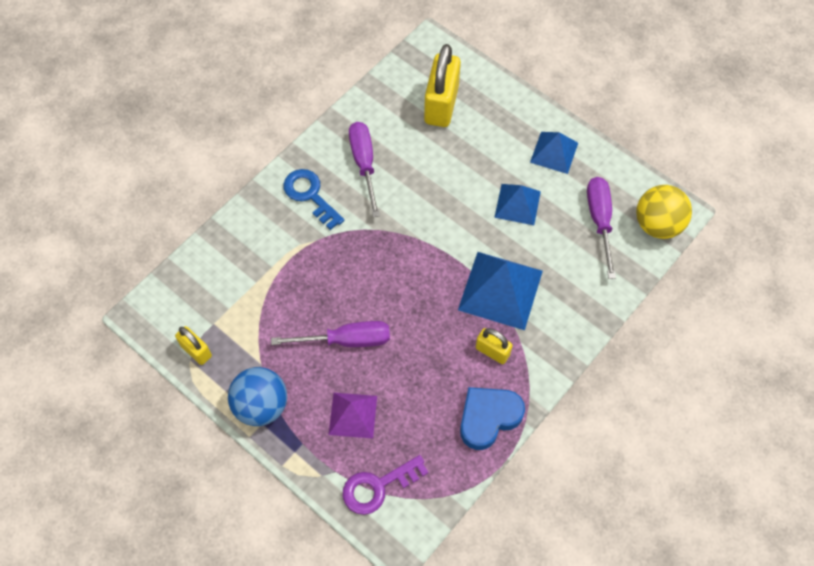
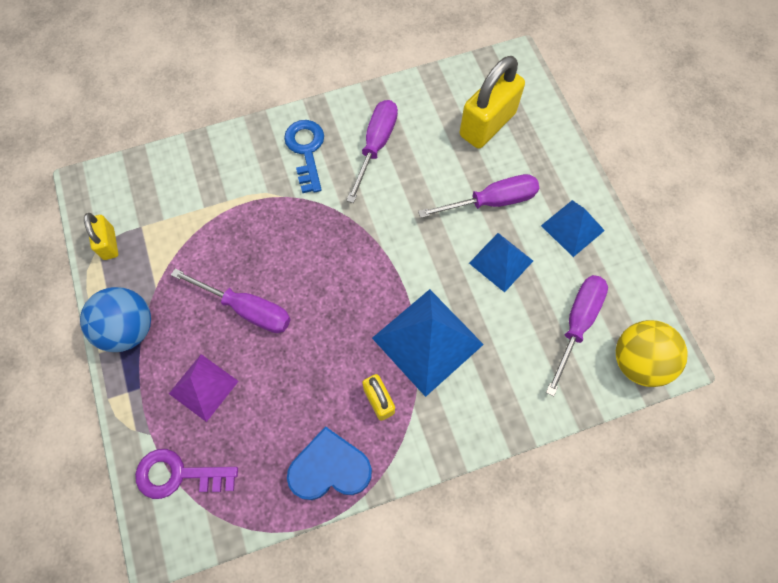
camera: 30 degrees right, 5 degrees up
none -> purple screwdriver [418,174,539,218]

